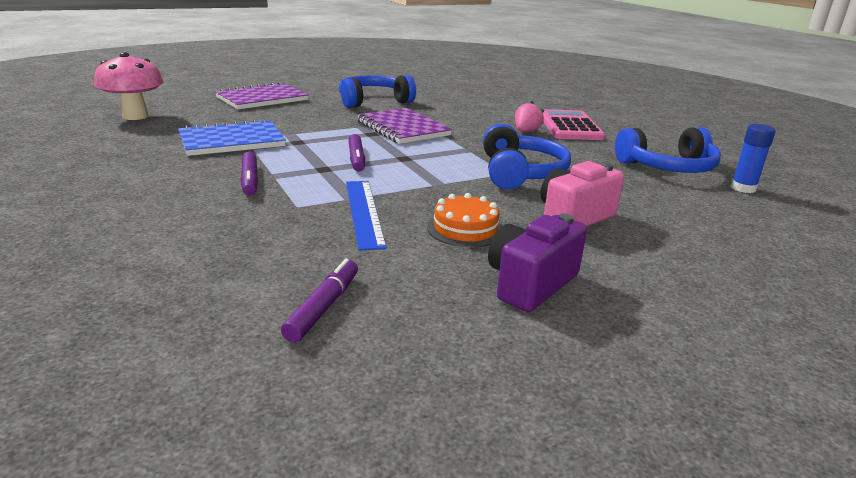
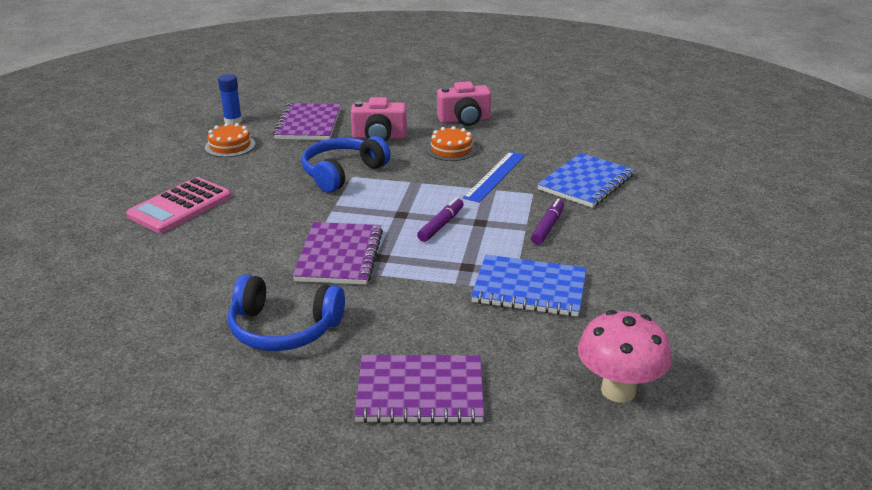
camera: 140 degrees left, 5 degrees up
purple marker [281,259,358,342] -> none
purple camera [488,213,587,312] -> pink camera [437,81,491,126]
pink strawberry [515,101,544,132] -> none
blue headphones [615,127,721,173] -> orange cake [205,123,255,157]
none -> purple notebook [273,103,341,140]
none -> blue notebook [537,153,634,208]

